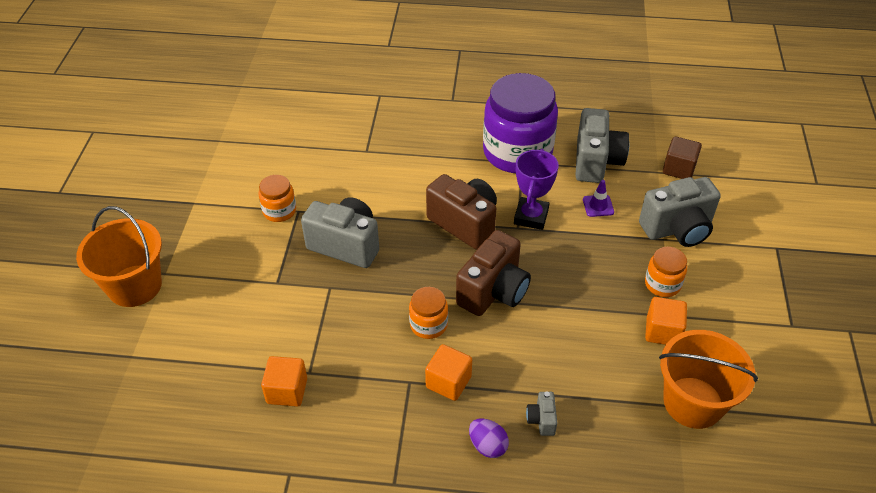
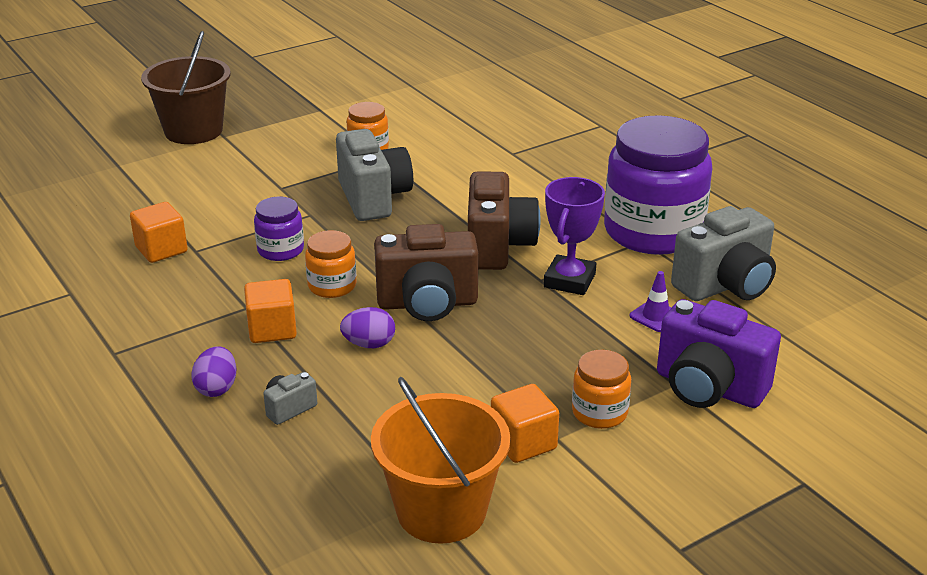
camera: 50 degrees right, 15 degrees down
orange bucket [76,206,162,307] -> brown bucket [141,31,231,144]
purple trophy [514,149,559,230] -> purple trophy turned 45 degrees counterclockwise [544,177,605,295]
grey camera [639,177,721,247] -> purple camera [657,299,781,408]
brown cube [663,137,702,179] -> none
none -> purple jar [254,197,304,261]
none -> purple egg [340,307,395,348]

